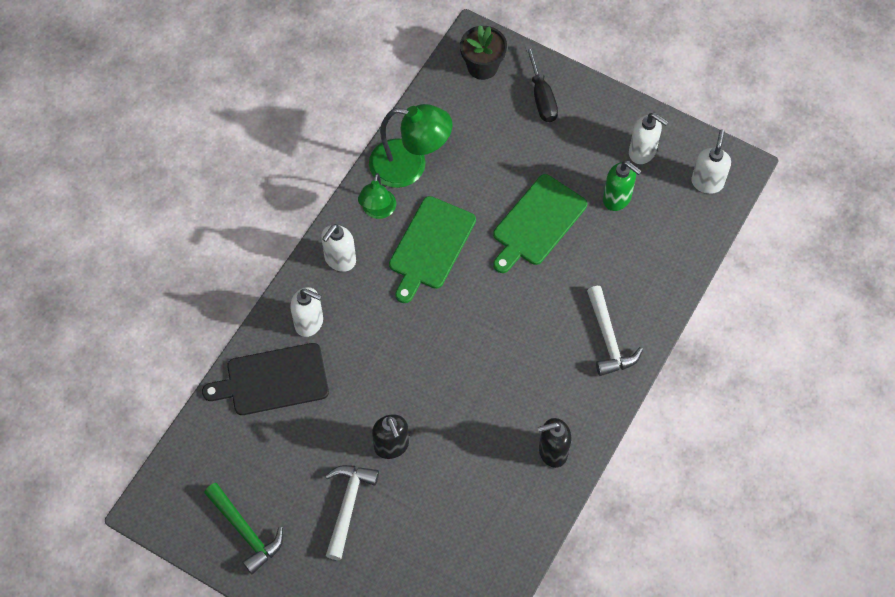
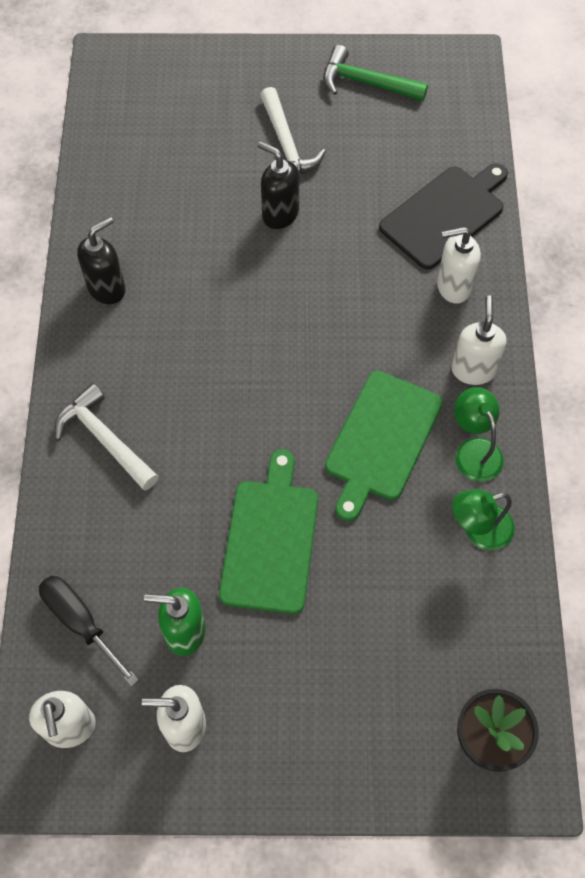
camera: 150 degrees right, 0 degrees up
green lamp [369,104,453,188] -> green lamp [452,489,515,550], size x0.60
green cutting board [389,196,476,303] -> green cutting board turned 150 degrees counterclockwise [325,371,443,521]
black screwdriver [525,45,558,122] -> black screwdriver moved to [39,576,139,686]

